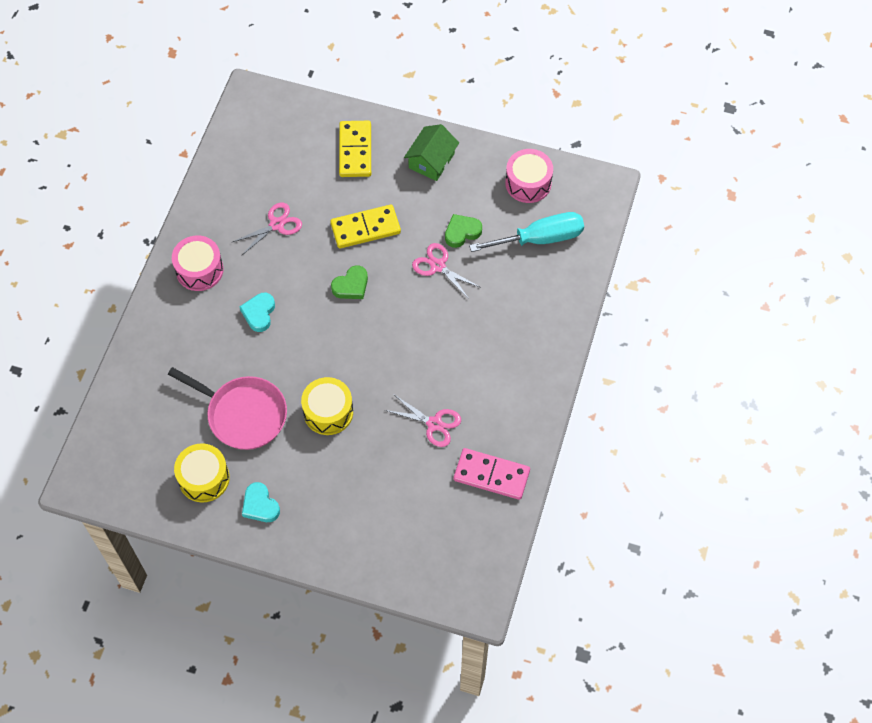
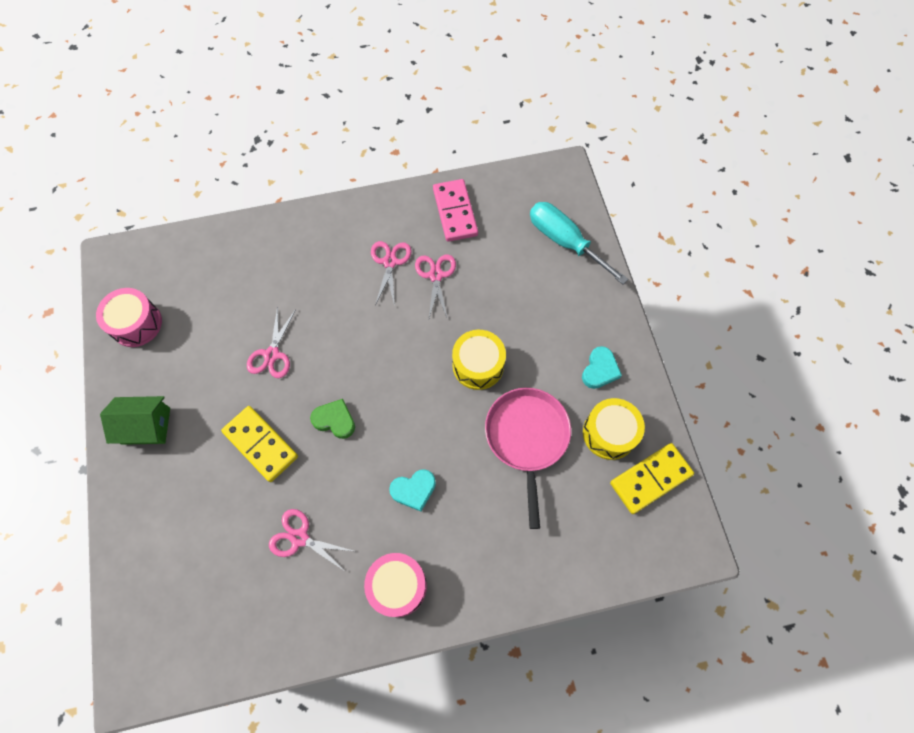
camera: 120 degrees left, 5 degrees up
yellow domino [339,121,371,177] -> yellow domino moved to [610,443,694,514]
green heart [445,214,482,248] -> none
turquoise screwdriver [469,212,584,252] -> turquoise screwdriver moved to [530,202,628,284]
none -> pink scissors [371,241,411,307]

